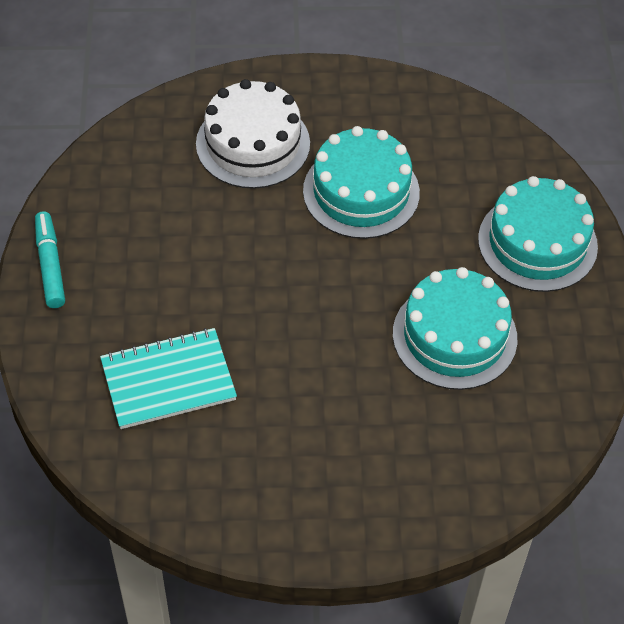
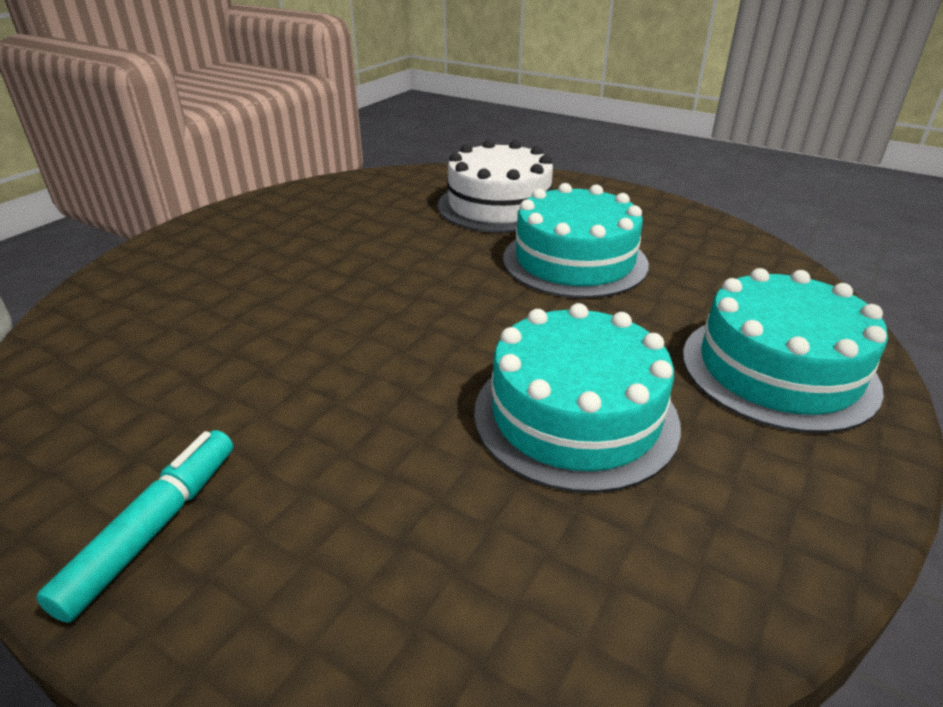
camera: 35 degrees right, 20 degrees down
turquoise marker [35,211,65,308] -> turquoise marker moved to [36,430,233,623]
turquoise notebook [100,328,237,429] -> none

